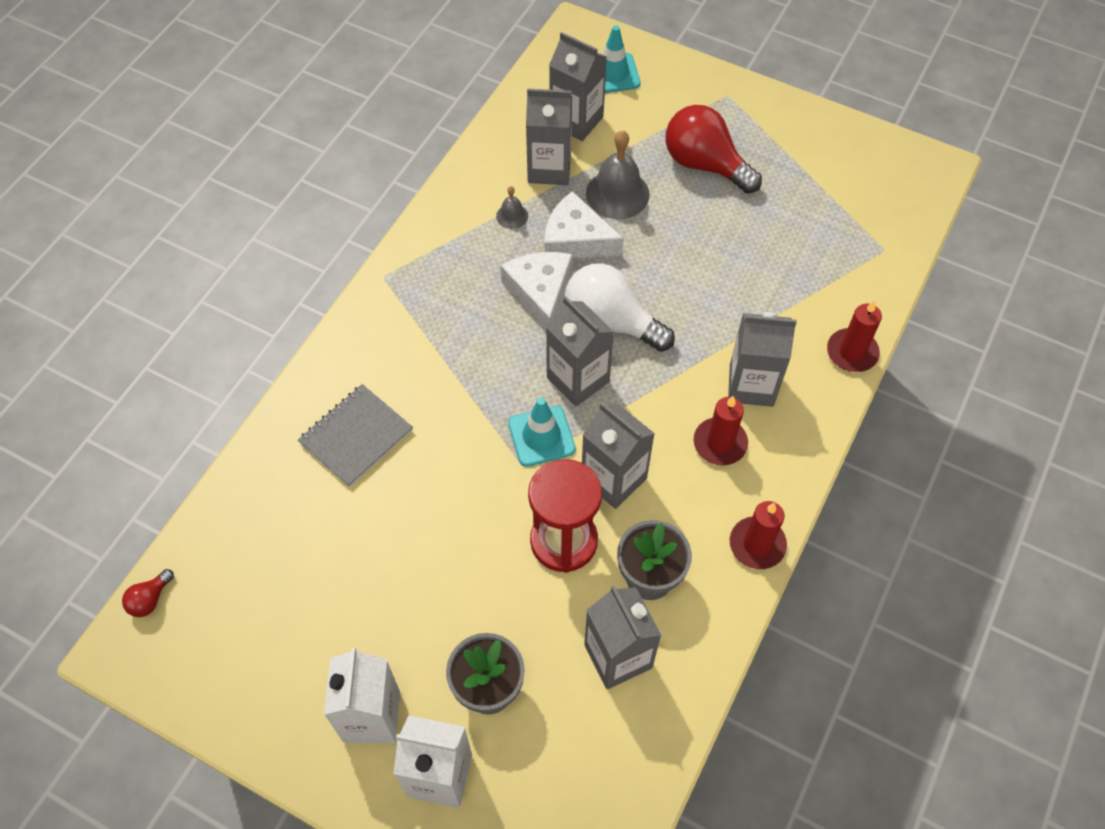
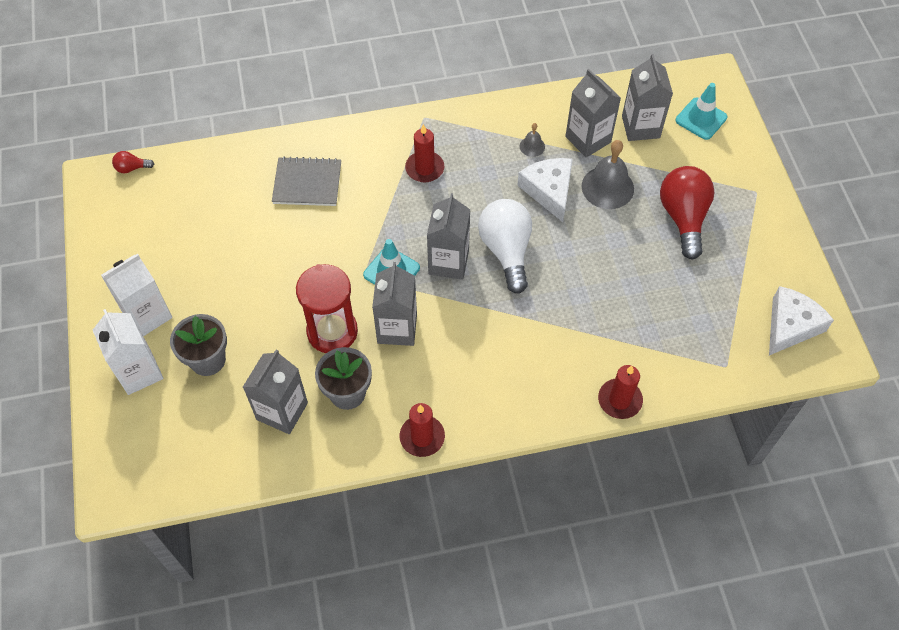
camera: 50 degrees right, 0 degrees up
white cheese [500,252,572,329] -> white cheese moved to [769,286,834,355]
red candle [694,396,748,465] -> red candle moved to [405,124,444,182]
grey carton [728,312,797,407] -> none

